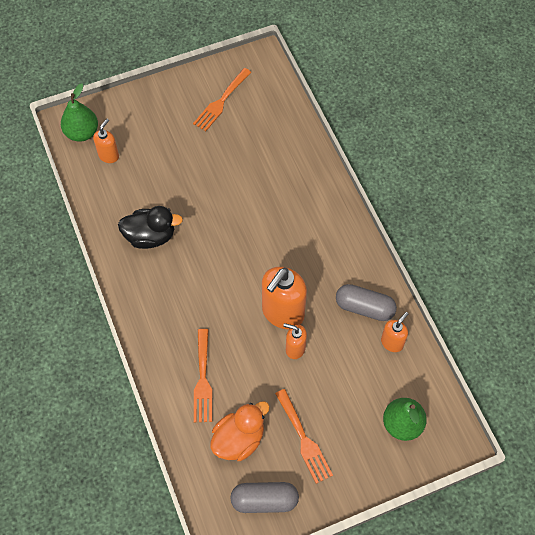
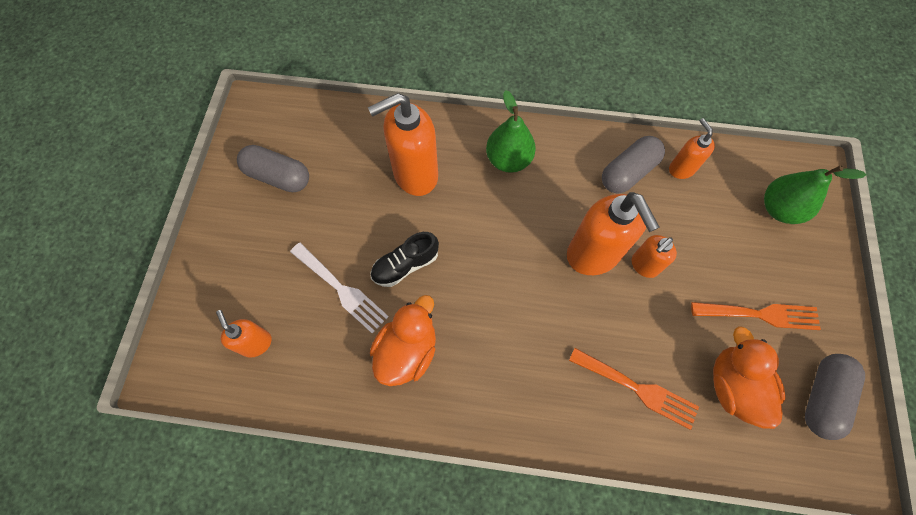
camera: 60 degrees left, 5 degrees up
green pear [61,83,98,142] -> green pear moved to [486,90,536,173]
black duck [118,206,183,249] -> orange duck [370,295,436,386]
orange fork [193,68,251,131] -> grey capsule [237,145,309,192]
none -> white fork [290,243,389,334]
none -> orange soap dispenser [368,93,438,196]
none -> black shoe [370,232,439,287]

